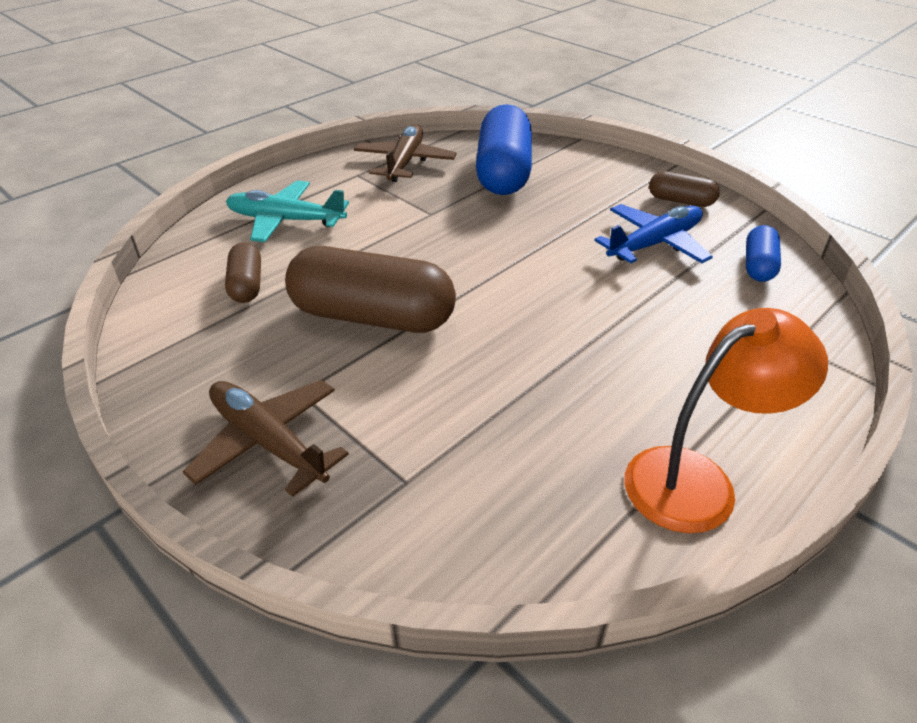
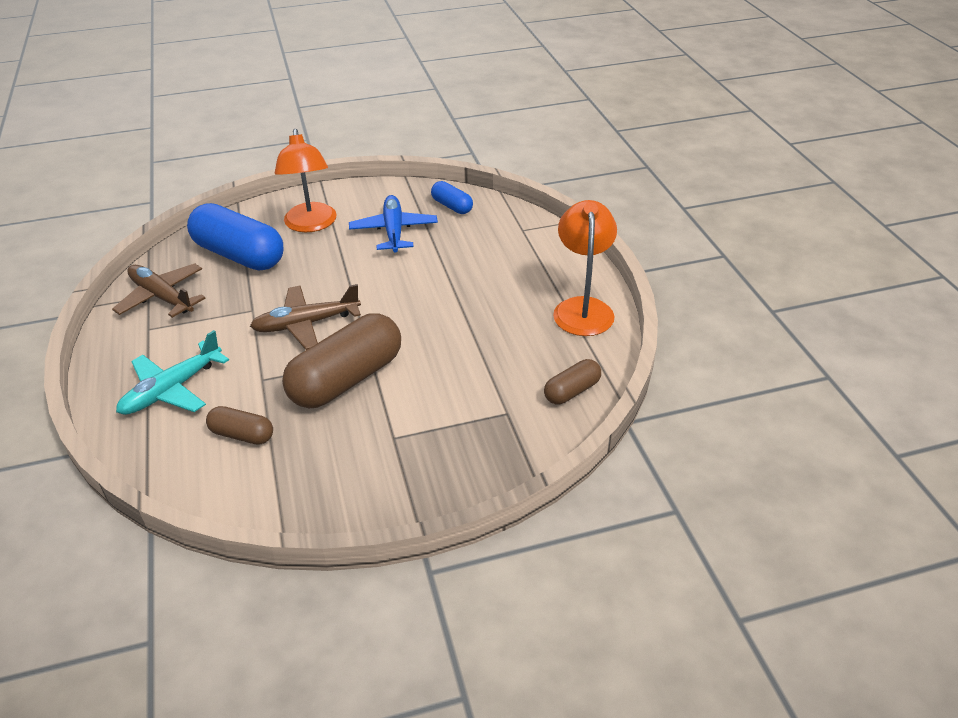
camera: 60 degrees left, 0 degrees up
brown plane [183,380,349,497] -> brown plane moved to [250,284,361,350]
brown capsule [649,171,720,207] -> brown capsule moved to [544,359,601,404]
none -> orange lamp [275,129,336,232]

